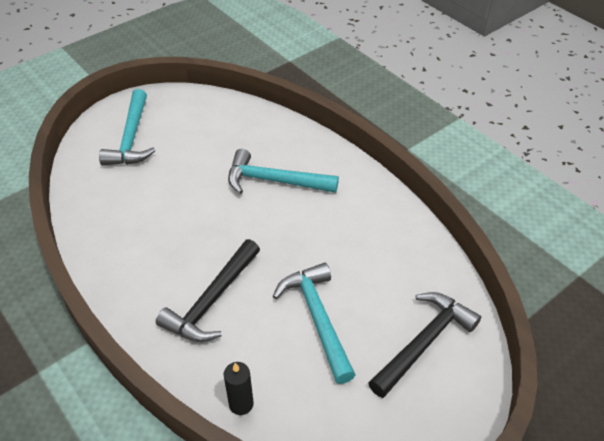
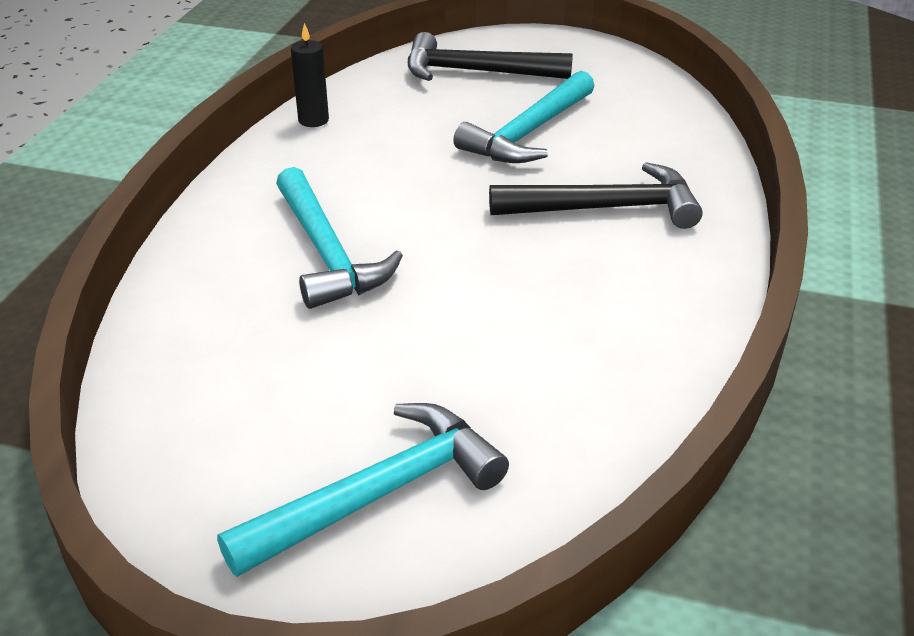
camera: 125 degrees left, 10 degrees down
black candle [224,362,254,415] -> black candle moved to [291,23,329,127]

